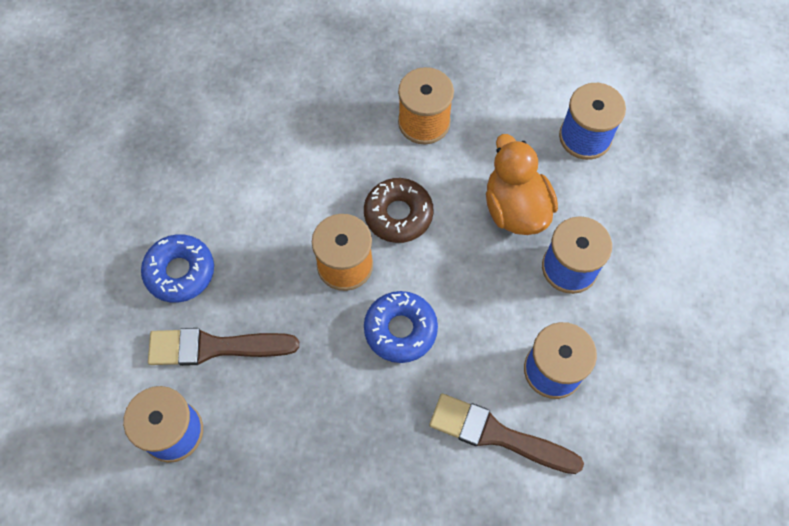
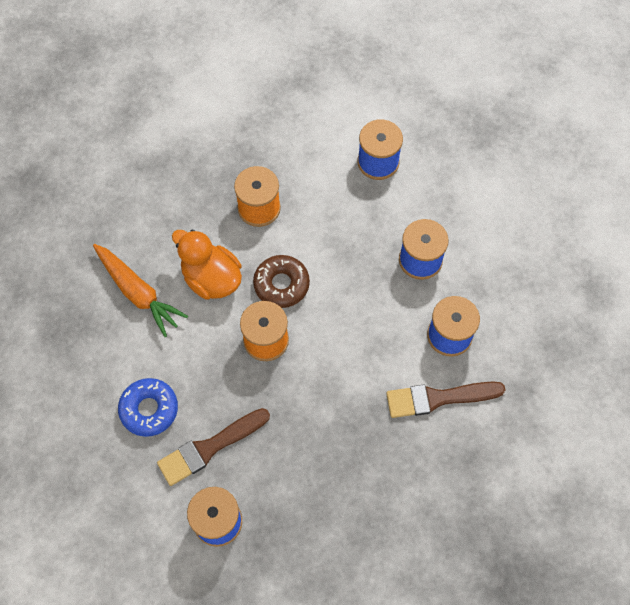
camera: 30 degrees left, 0 degrees up
blue donut [364,291,438,363] -> none
orange duck [486,134,558,235] -> orange duck moved to [172,229,242,300]
none -> orange carrot [93,244,188,337]

